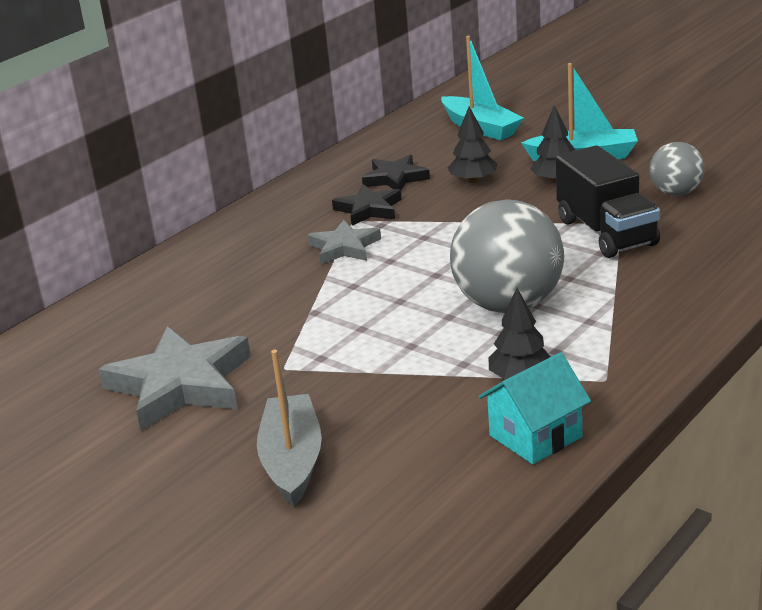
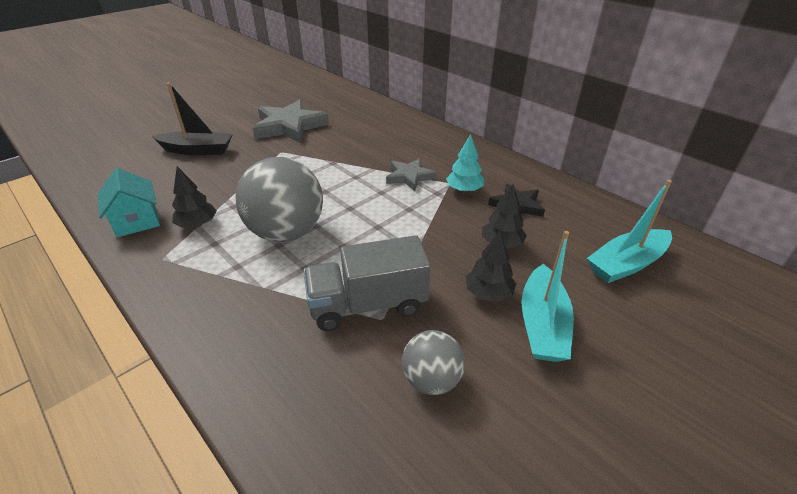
camera: 95 degrees right, 10 degrees up
grey boat [257,350,322,506] -> black boat [152,83,233,155]
black star [332,184,402,226] -> turquoise tree [446,134,484,193]
black truck [556,145,660,258] -> grey truck [303,235,431,331]

